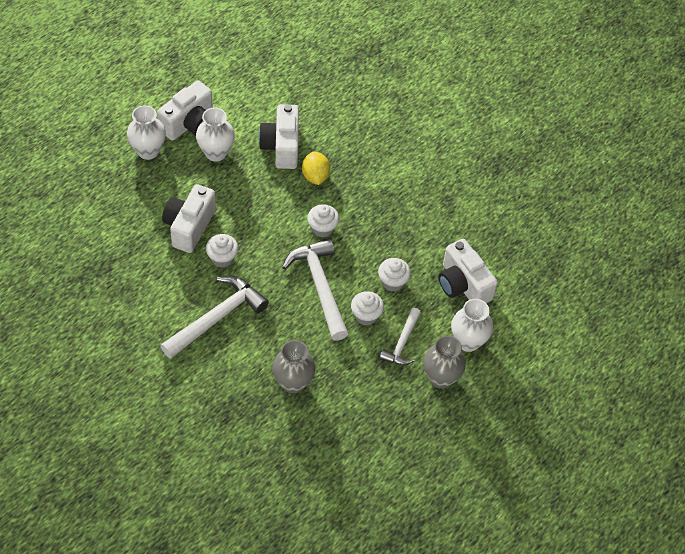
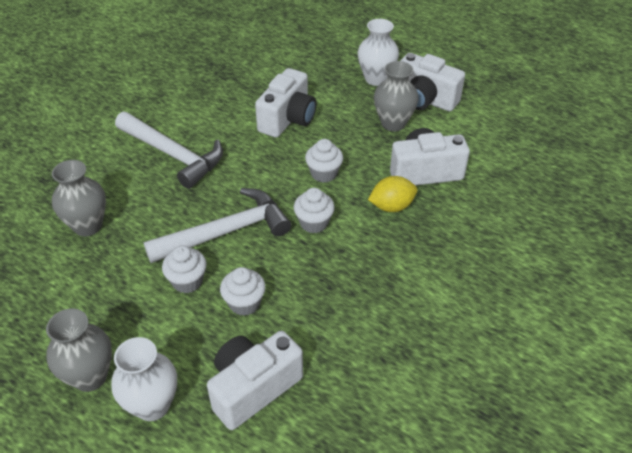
camera: 85 degrees right, 10 degrees down
white camera [162,184,216,253] -> white camera turned 105 degrees clockwise [255,68,317,138]
white vase [196,108,235,162] -> grey vase [374,61,419,131]
white cupcake [206,234,238,268] -> white cupcake moved to [305,139,343,183]
white hammer [380,308,421,365] -> none

